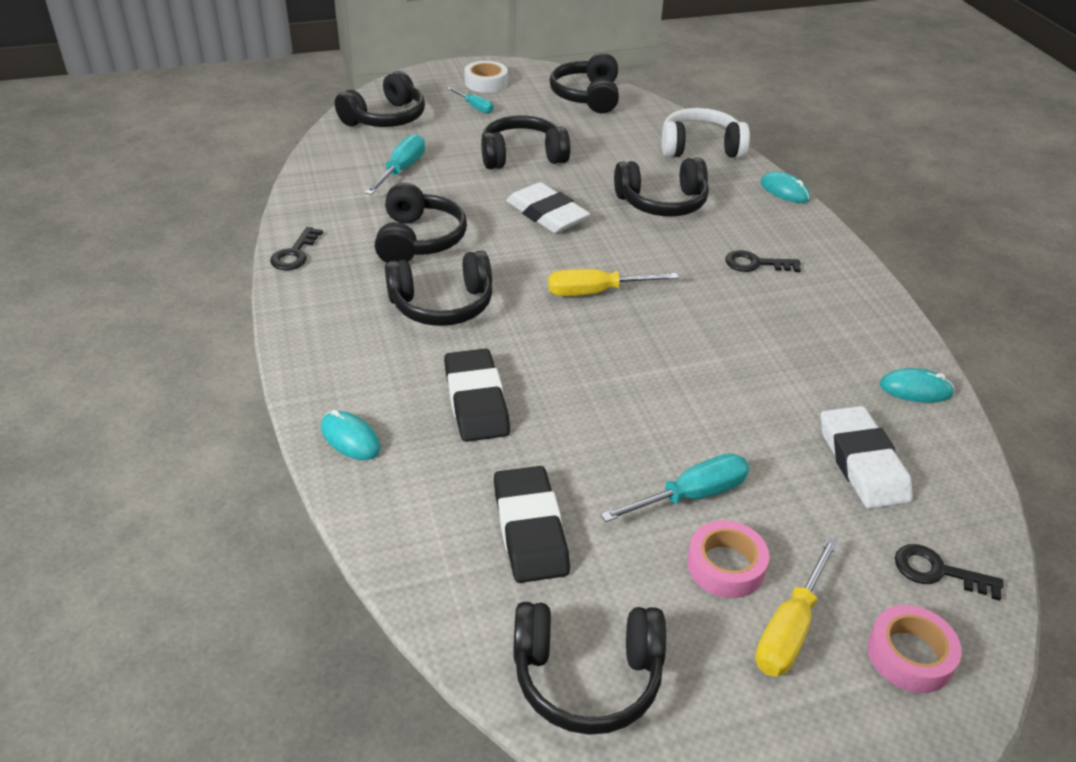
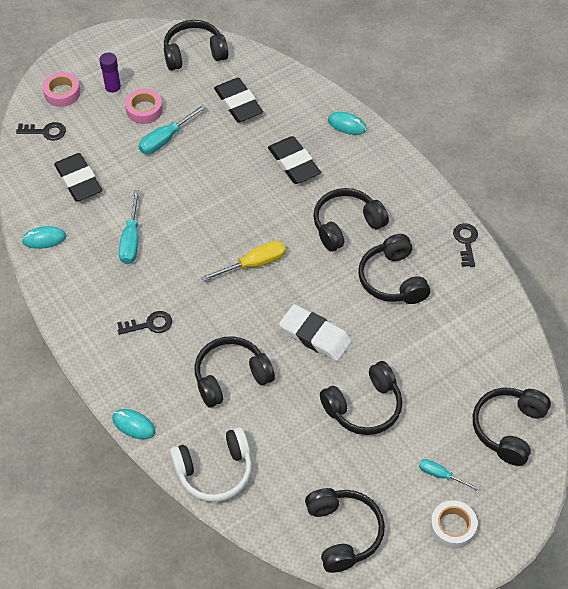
camera: 165 degrees right, 15 degrees up
turquoise screwdriver [365,134,425,195] -> turquoise screwdriver moved to [119,190,140,264]
yellow screwdriver [755,537,839,676] -> purple glue stick [99,53,122,97]
white eraser [821,406,913,509] -> black eraser [54,153,102,202]

